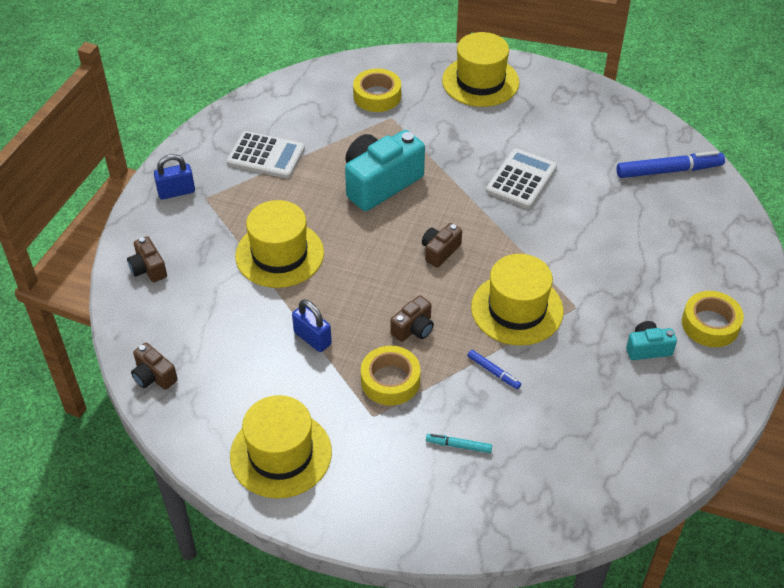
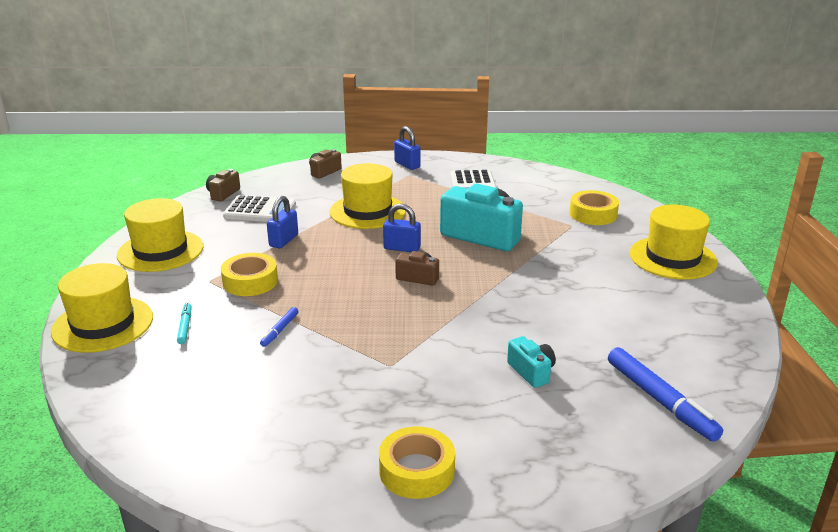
camera: 70 degrees right, 20 degrees down
brown camera [390,296,434,342] -> none
yellow hat [471,254,564,346] -> yellow hat moved to [51,263,153,353]
white calculator [486,148,557,209] -> white calculator moved to [223,195,296,222]
turquoise camera [626,321,677,360] -> turquoise camera moved to [507,336,556,388]
none -> blue padlock [383,203,421,252]

